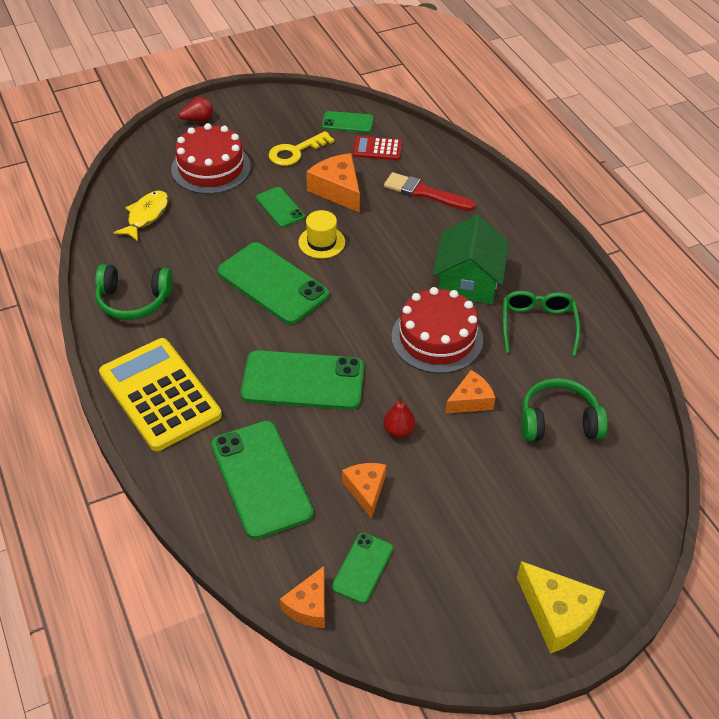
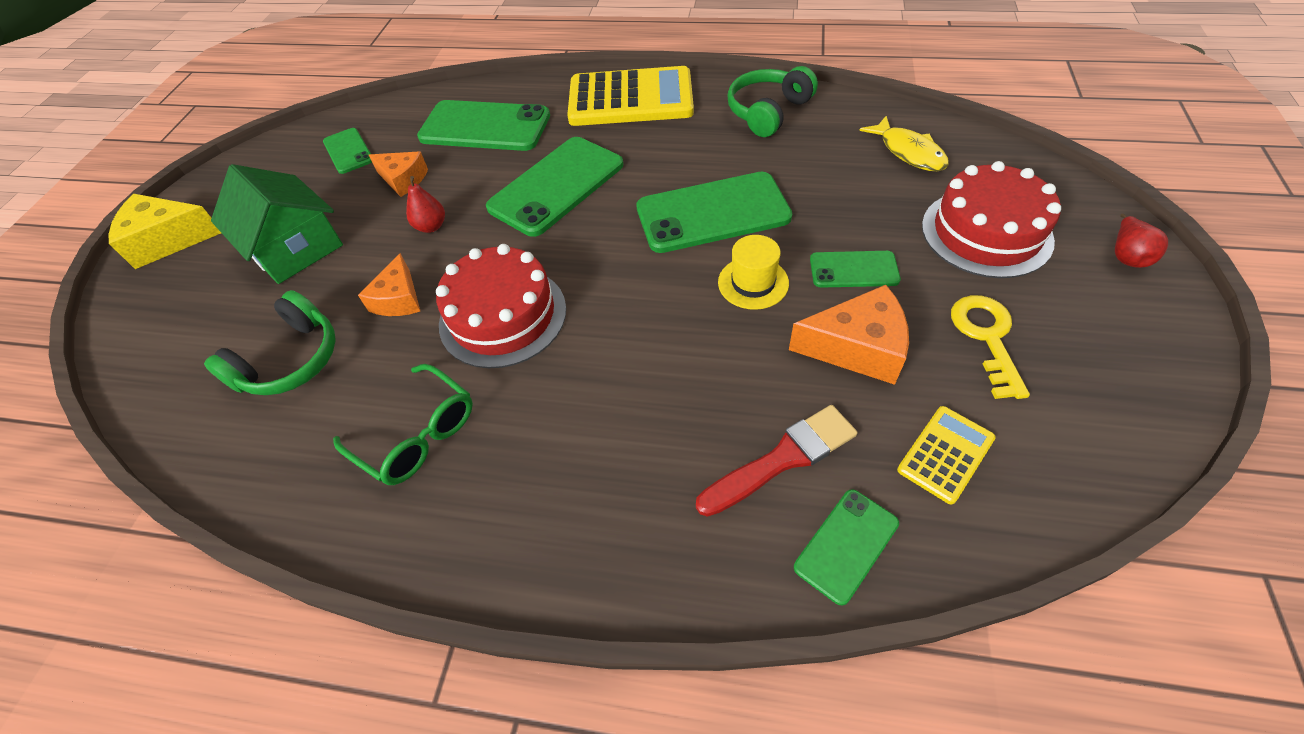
camera: 130 degrees right, 5 degrees up
orange cheese [280,566,325,628] -> none
green phone [322,111,374,133] -> green phone moved to [794,489,899,606]
red calculator [353,136,402,160] -> yellow calculator [897,406,996,504]
green house [433,215,509,304] -> green house moved to [211,164,343,284]

